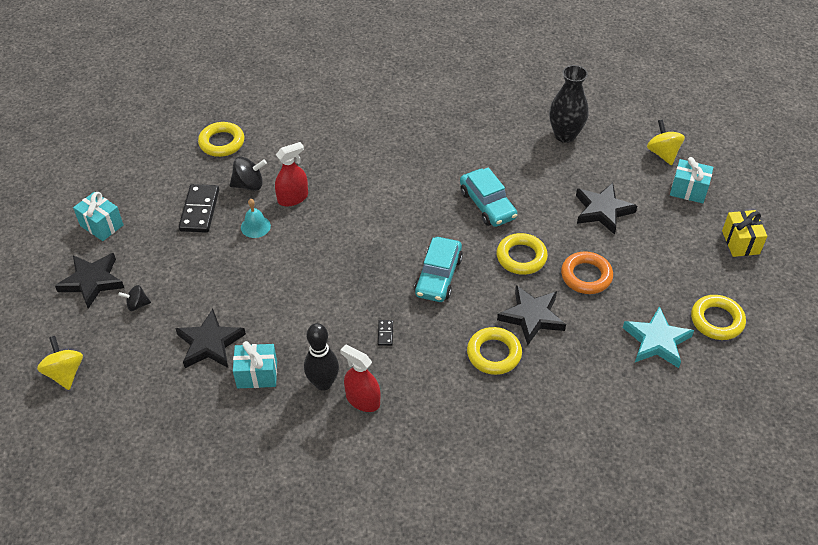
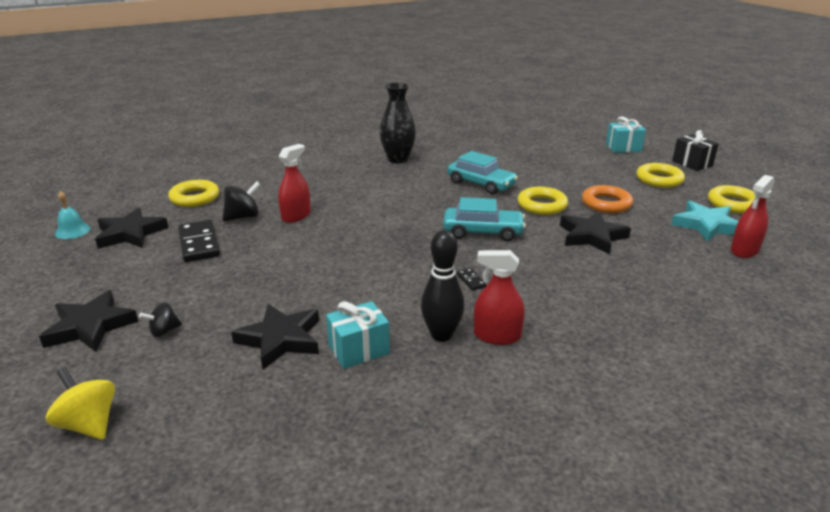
camera: 25 degrees left, 20 degrees down
turquoise gift [73,192,124,241] -> none
turquoise bell [241,199,271,238] -> turquoise bell moved to [55,191,90,239]
turquoise car [414,237,463,302] -> turquoise car turned 75 degrees counterclockwise [443,197,526,241]
yellow ring [467,327,522,375] -> yellow ring moved to [636,163,685,188]
black vase [549,65,589,143] -> black vase moved to [379,83,416,163]
black star [576,183,637,235] -> black star moved to [95,208,169,249]
yellow spinning top [647,119,685,165] -> none
yellow gift [722,210,767,257] -> black gift [672,130,719,171]
none -> red spray bottle [731,175,775,258]

